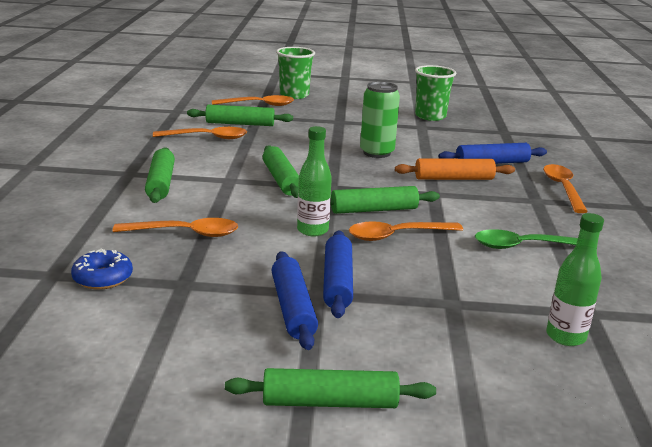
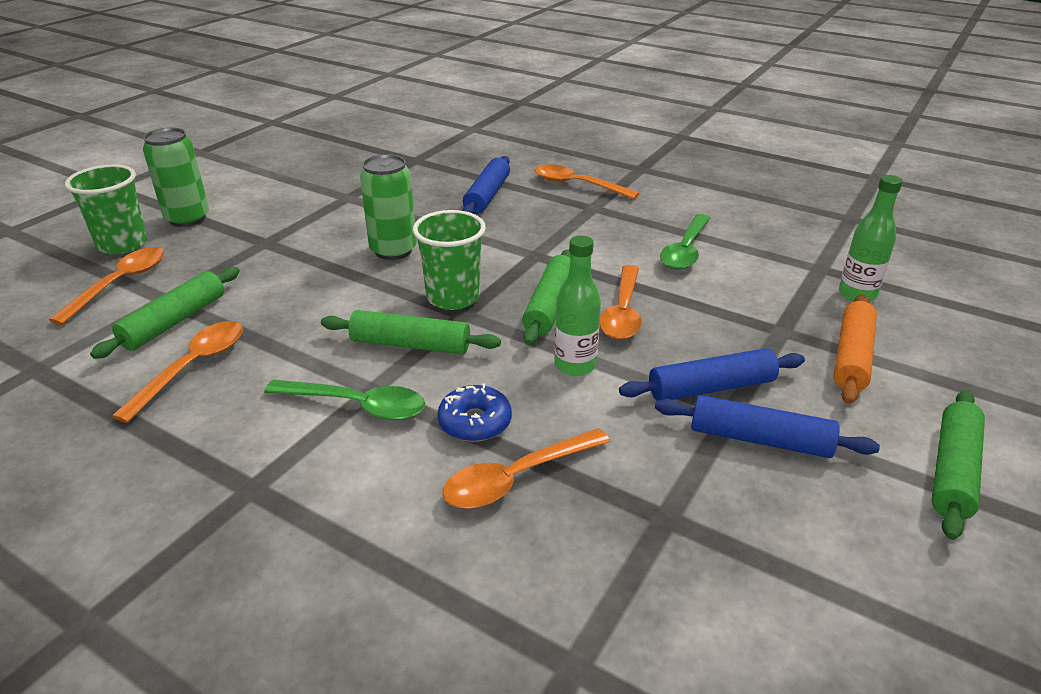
camera: 60 degrees left, 10 degrees up
blue donut [71,249,133,290] -> blue donut moved to [437,383,512,442]
orange spoon [112,218,238,237] -> orange spoon turned 150 degrees counterclockwise [442,428,610,509]
green rolling pin [145,147,175,203] -> none
blue rolling pin [323,231,353,318] -> blue rolling pin turned 45 degrees counterclockwise [619,348,805,401]
orange rolling pin [395,158,515,180] -> orange rolling pin moved to [833,294,877,404]
green cup [415,65,456,121] -> green cup moved to [413,210,486,310]
none -> green can [143,128,209,227]
none -> green spoon [264,380,425,420]

